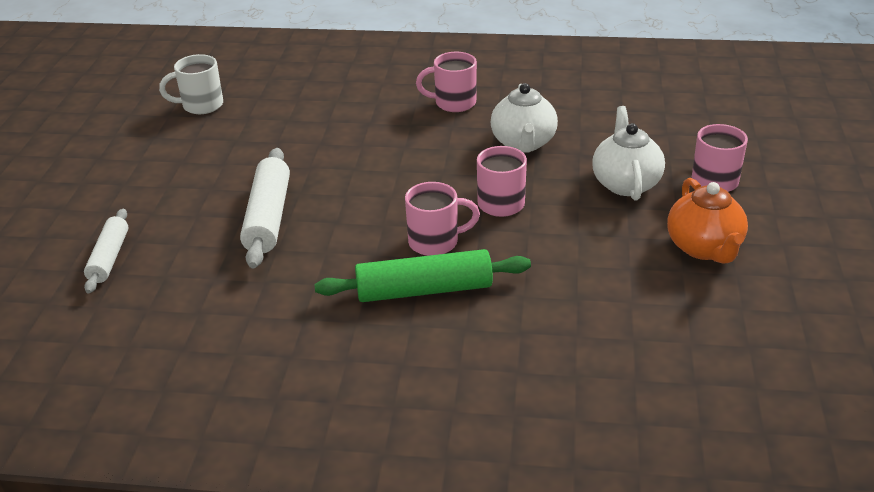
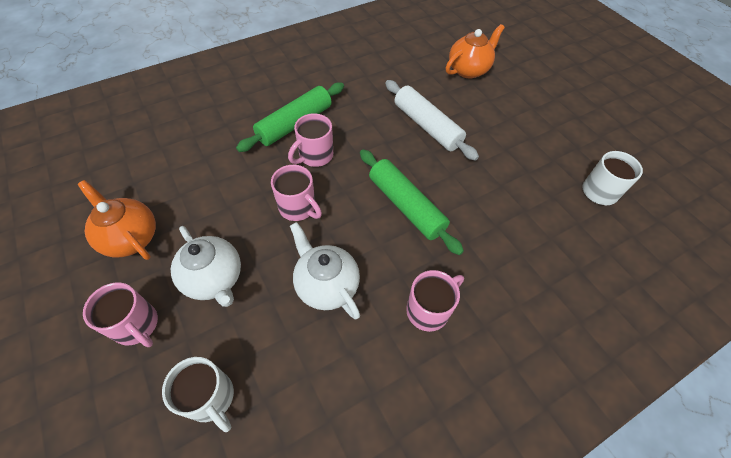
camera: 140 degrees right, 20 degrees up
white rolling pin [84,209,128,294] -> orange teapot [446,24,505,79]
none -> white mug [162,357,234,432]
none -> green rolling pin [360,149,464,255]

